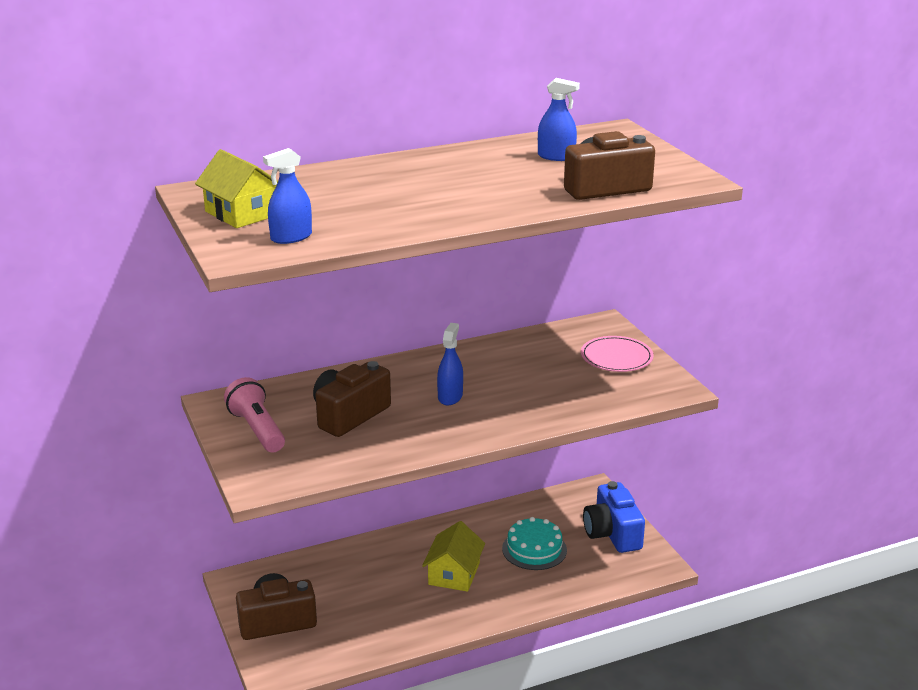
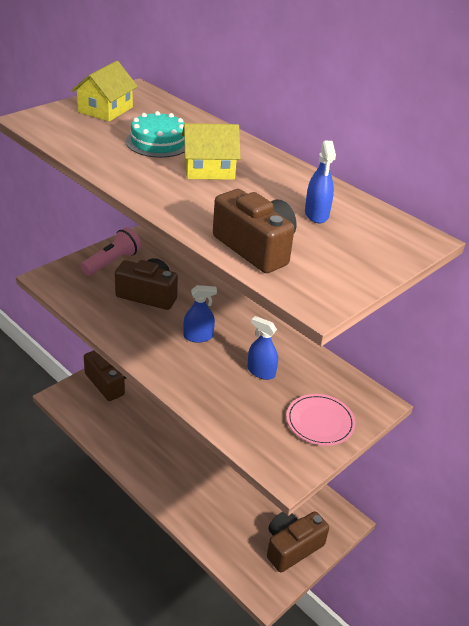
camera: 65 degrees right, 10 degrees up
blue spray bottle [263,148,312,244] -> blue spray bottle moved to [247,316,278,380]
yellow house [422,521,485,592] -> yellow house moved to [182,123,241,180]
turquoise cake [502,517,567,570] -> turquoise cake moved to [126,111,185,158]
blue camera [583,481,645,553] -> brown camera [267,511,329,572]

